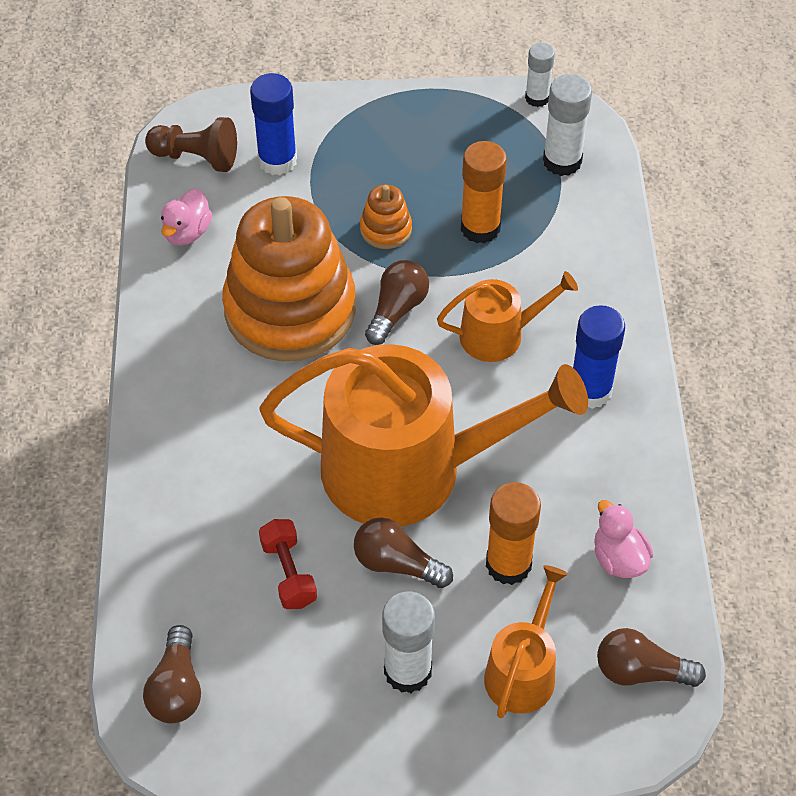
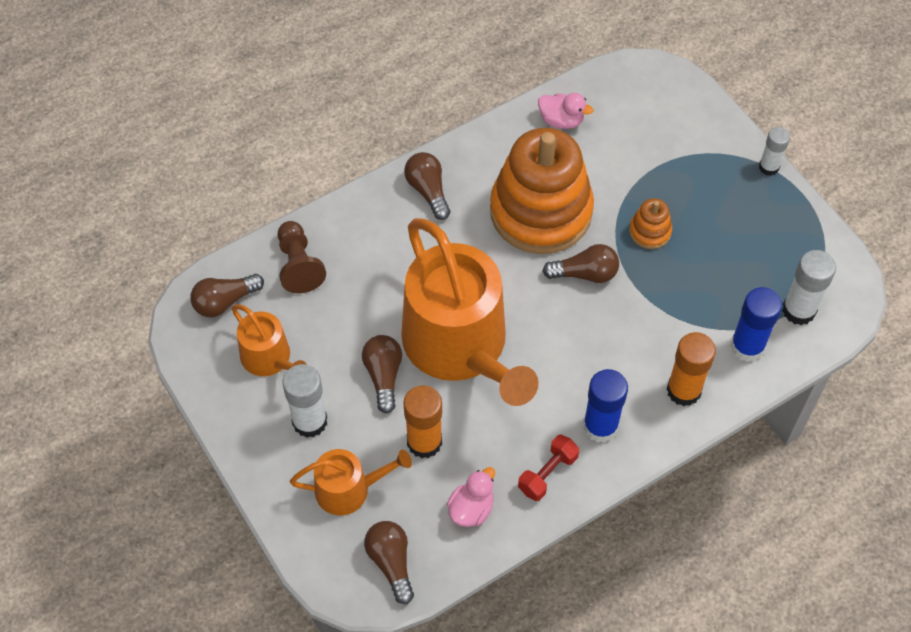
camera: 60 degrees right, 5 degrees up
brown pawn [145,117,237,172] -> brown pawn moved to [277,221,326,293]
pink duck [161,188,212,246] -> pink duck turned 150 degrees counterclockwise [538,93,593,129]
blue glue stick [250,73,297,175] -> blue glue stick moved to [730,287,782,362]
red dumbbell [259,519,317,609] -> red dumbbell moved to [518,435,579,501]
orange watering can [437,271,578,362] -> orange watering can moved to [232,304,307,376]
orange glue stick [461,141,507,243] -> orange glue stick moved to [667,332,716,406]
white glue stick [525,43,555,107] -> white glue stick moved to [759,127,790,176]
none -> brown light bulb [404,152,450,220]

